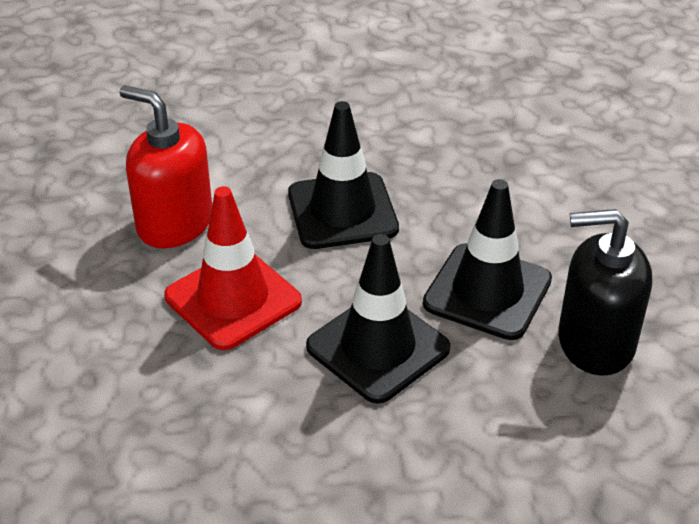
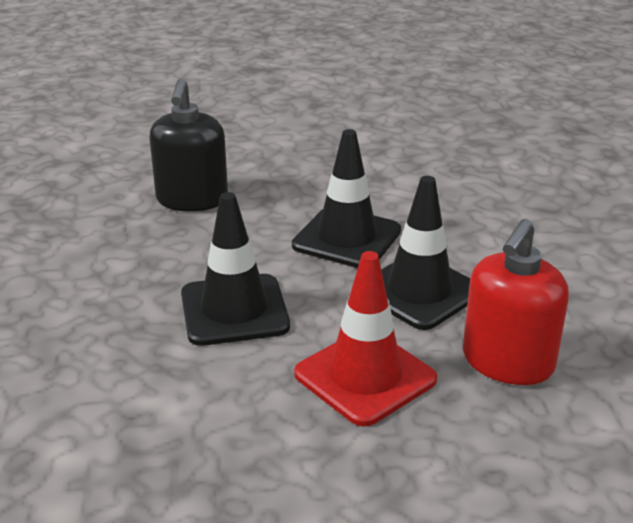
camera: 90 degrees left, 10 degrees down
red soap dispenser [120,85,212,248] -> red soap dispenser moved to [463,219,569,385]
black soap dispenser [558,209,652,376] -> black soap dispenser moved to [149,79,228,212]

